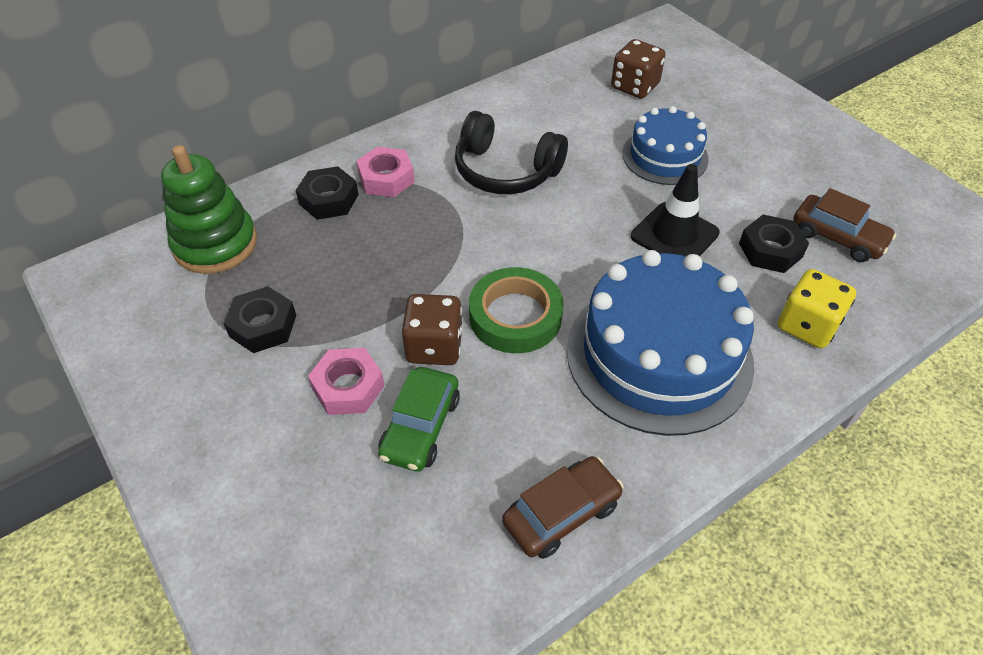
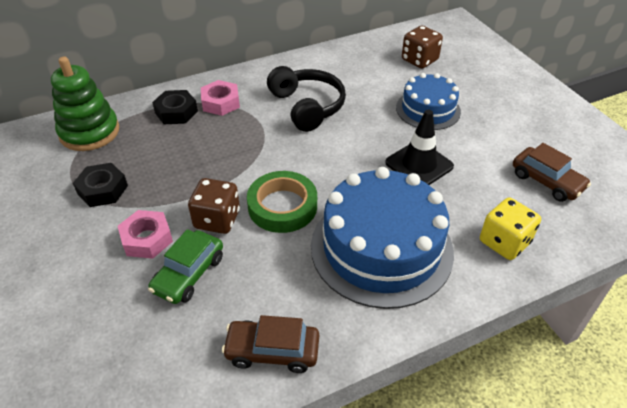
camera: 10 degrees right, 5 degrees down
black headphones [455,111,568,194] -> black headphones turned 150 degrees counterclockwise [267,66,346,132]
brown car [502,456,624,559] -> brown car turned 150 degrees counterclockwise [222,315,319,373]
black nut [739,215,809,273] -> none

